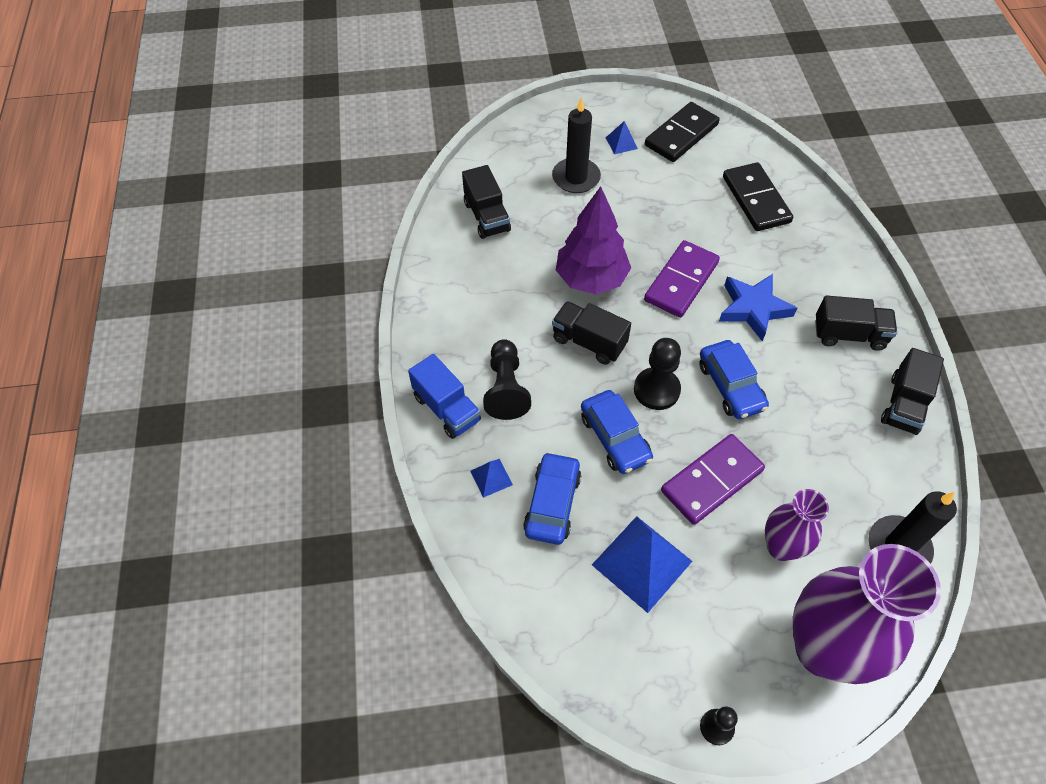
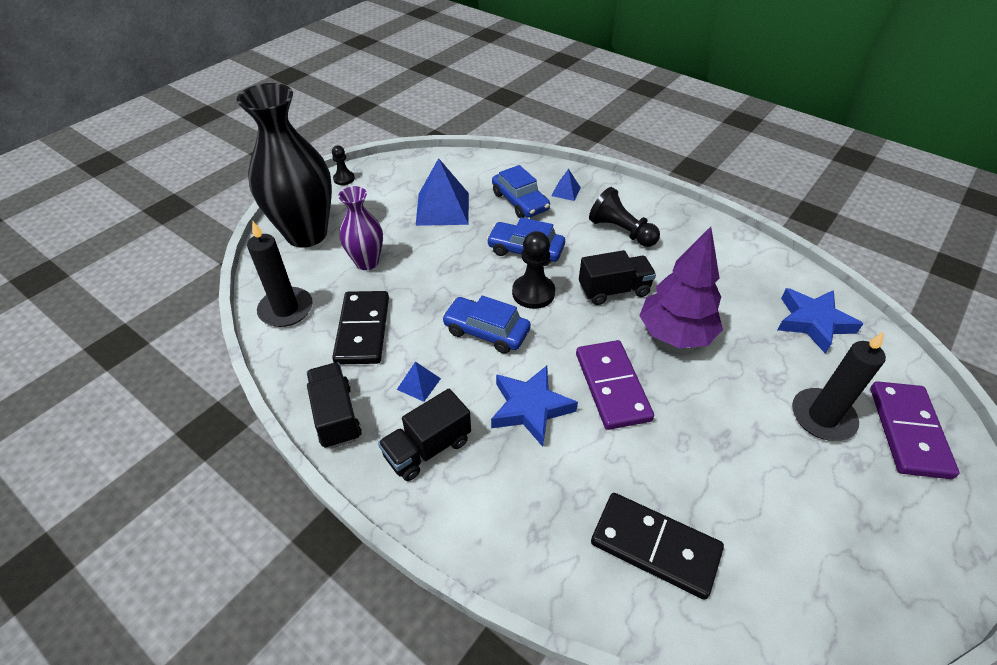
camera: 135 degrees right, 10 degrees down
blue truck [408,354,481,439] -> none
black truck [462,165,511,239] -> blue star [778,288,863,354]
blue pyramid [606,121,638,154] -> blue pyramid moved to [397,361,441,402]
black domino [645,102,720,162] -> black domino moved to [332,291,389,364]
purple domino [661,434,765,525] -> purple domino moved to [870,381,959,479]
purple vase [793,544,941,684] -> black vase [237,83,332,248]

